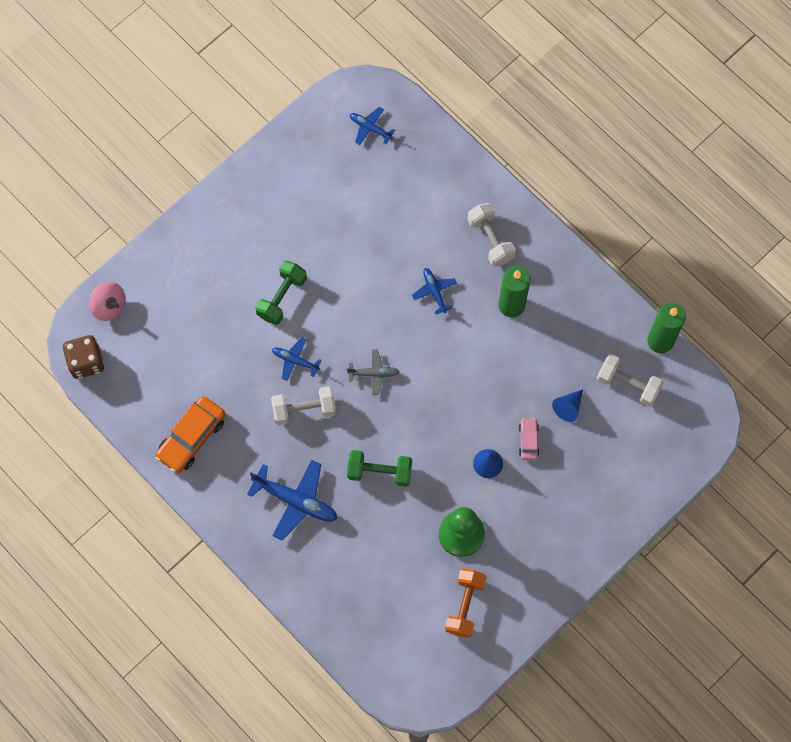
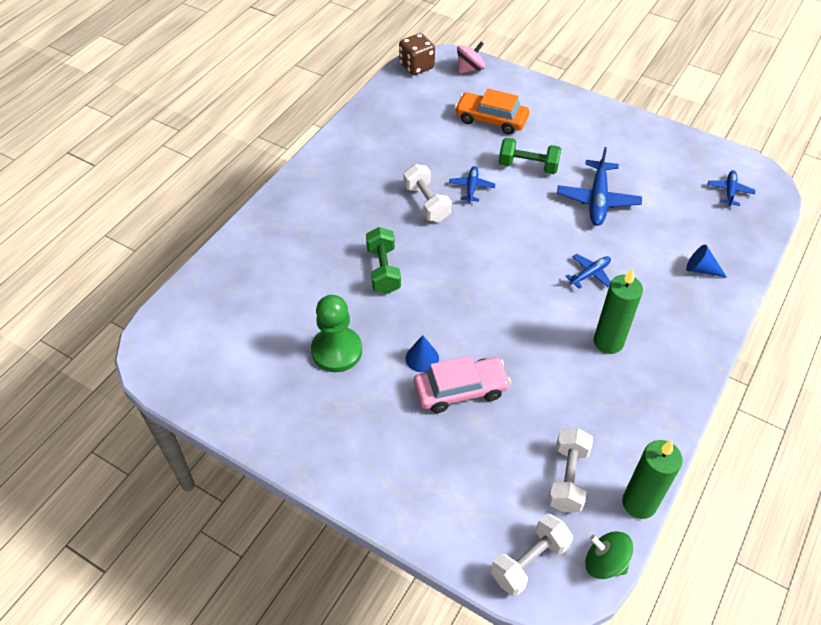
camera: 75 degrees right, 20 degrees down
pink spinning top [89,282,125,321] -> pink spinning top turned 150 degrees counterclockwise [457,42,485,73]
orange car [156,396,226,473] -> orange car moved to [455,88,529,135]
blue plane [247,460,337,540] -> blue plane moved to [557,147,642,226]
grey plane [347,350,399,395] -> none
orange dumbbell [445,568,487,638] -> none
white dumbbell [467,203,516,267] -> white dumbbell moved to [491,514,573,596]
pink car [519,418,539,460] -> pink car [414,355,511,413], size x1.87
blue cone [552,389,583,422] -> blue cone moved to [686,245,727,278]
none -> green spinning top [585,531,633,579]

